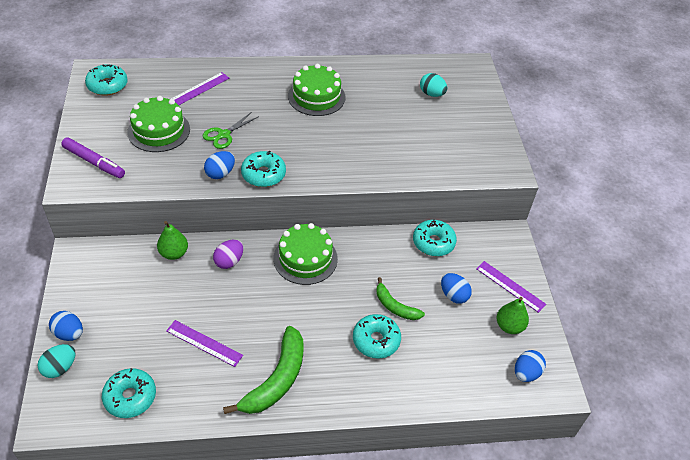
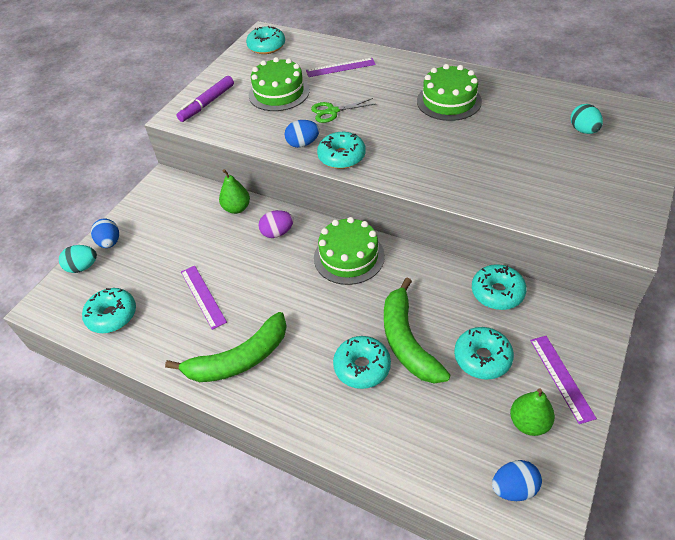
camera: 40 degrees right, 0 degrees up
purple marker [61,137,125,178] -> purple marker turned 60 degrees clockwise [177,76,234,122]
green banana [376,277,425,320] -> green banana [384,277,450,384], size x1.70
blue egg [441,273,472,304] -> turquoise donut [454,327,514,379]

